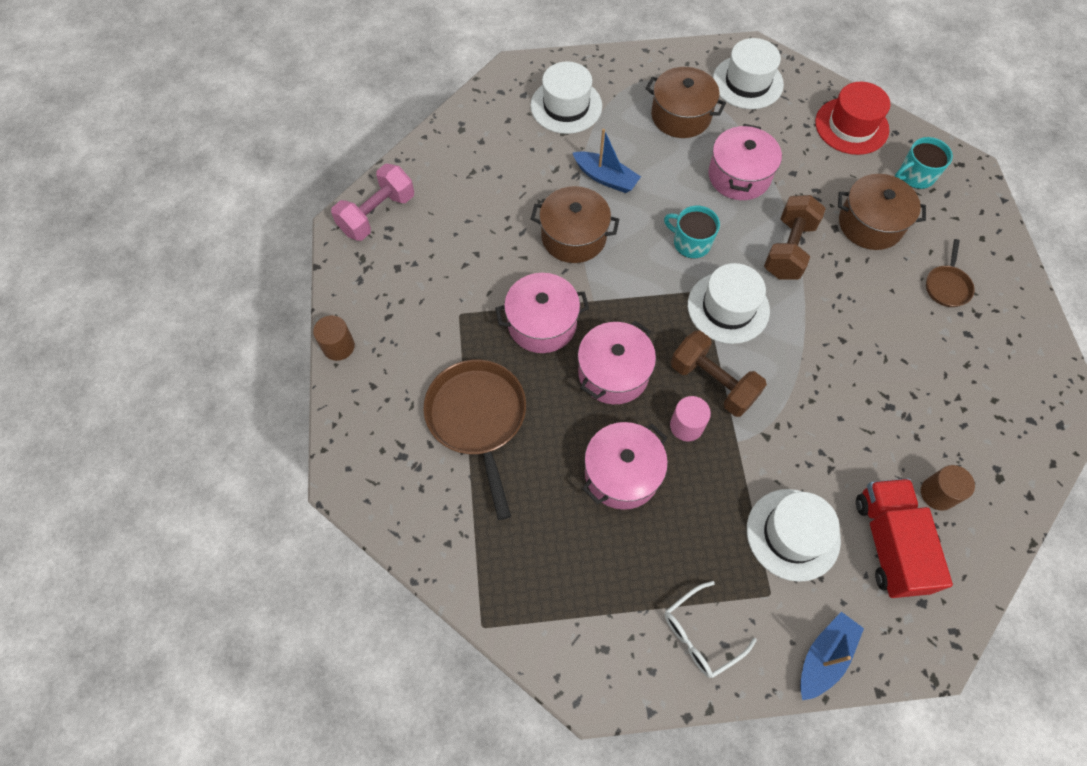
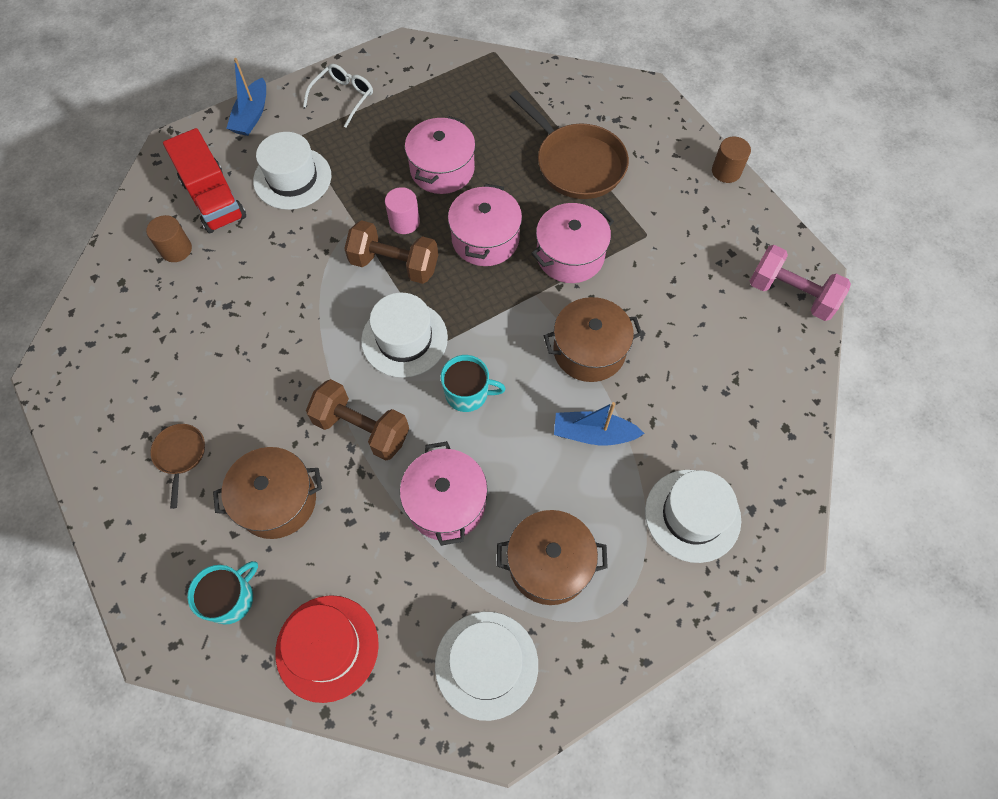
camera: 155 degrees right, 0 degrees up
pink dumbbell [331,164,414,241] -> pink dumbbell turned 75 degrees counterclockwise [750,245,851,321]
brown dumbbell [764,195,826,280] -> brown dumbbell turned 60 degrees counterclockwise [306,379,409,461]

